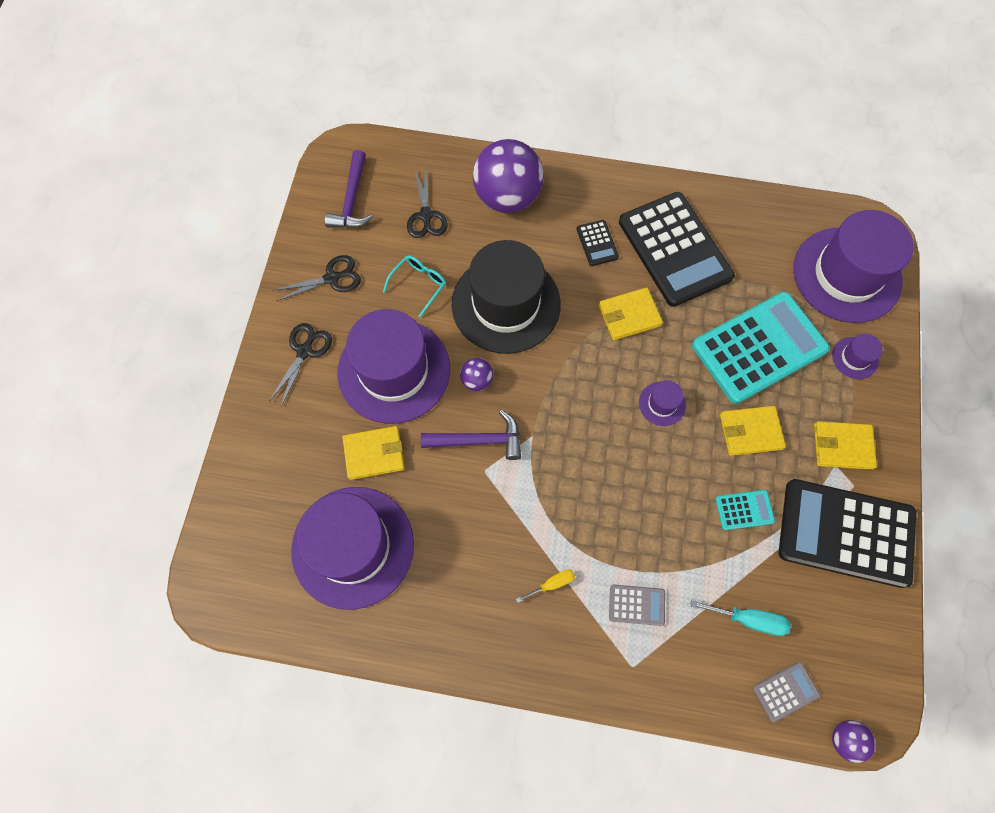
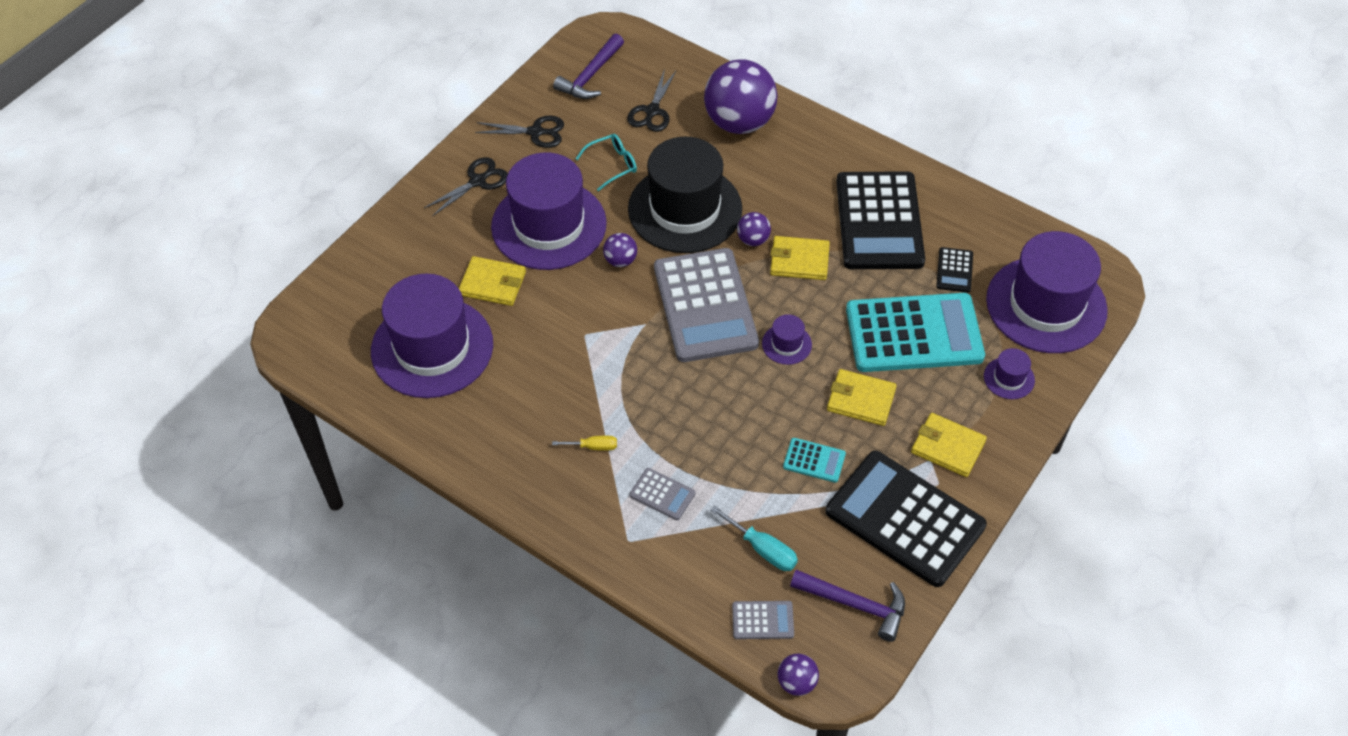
camera: 25 degrees right, 15 degrees down
purple hammer [421,410,521,460] -> purple hammer moved to [790,570,905,642]
black calculator [577,220,619,266] -> black calculator moved to [936,247,973,293]
none -> grey calculator [654,248,759,362]
none -> purple ball [737,212,771,246]

